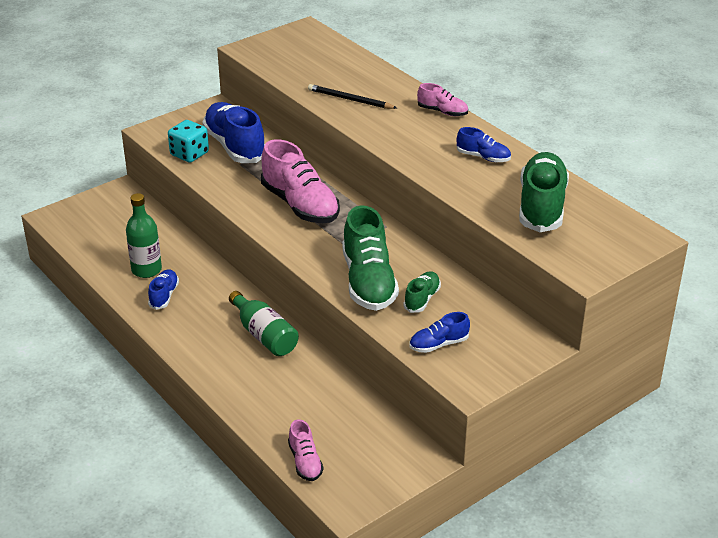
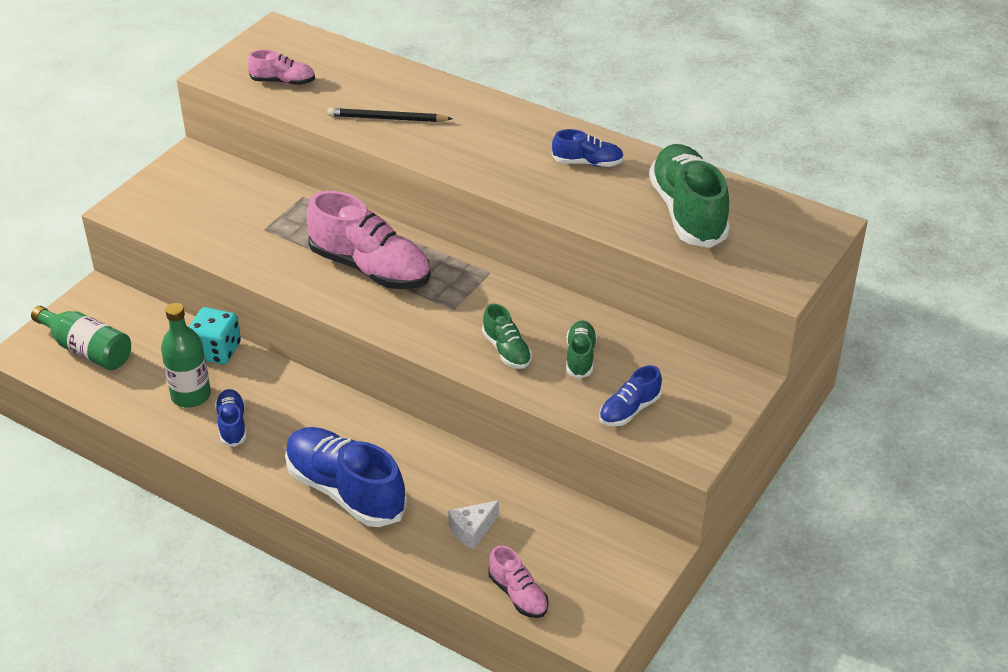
camera: 20 degrees left, 5 degrees up
turquoise dice [168,120,209,162] -> turquoise dice moved to [189,307,241,365]
blue shoe [202,102,265,163] -> blue shoe moved to [285,427,407,527]
green bottle [229,291,299,356] -> green bottle moved to [31,306,131,370]
green shoe [342,206,399,311] -> green shoe [482,304,532,369], size x0.50
pink shoe [417,83,468,116] -> pink shoe moved to [248,50,315,85]
none -> white cheese [448,500,499,550]

